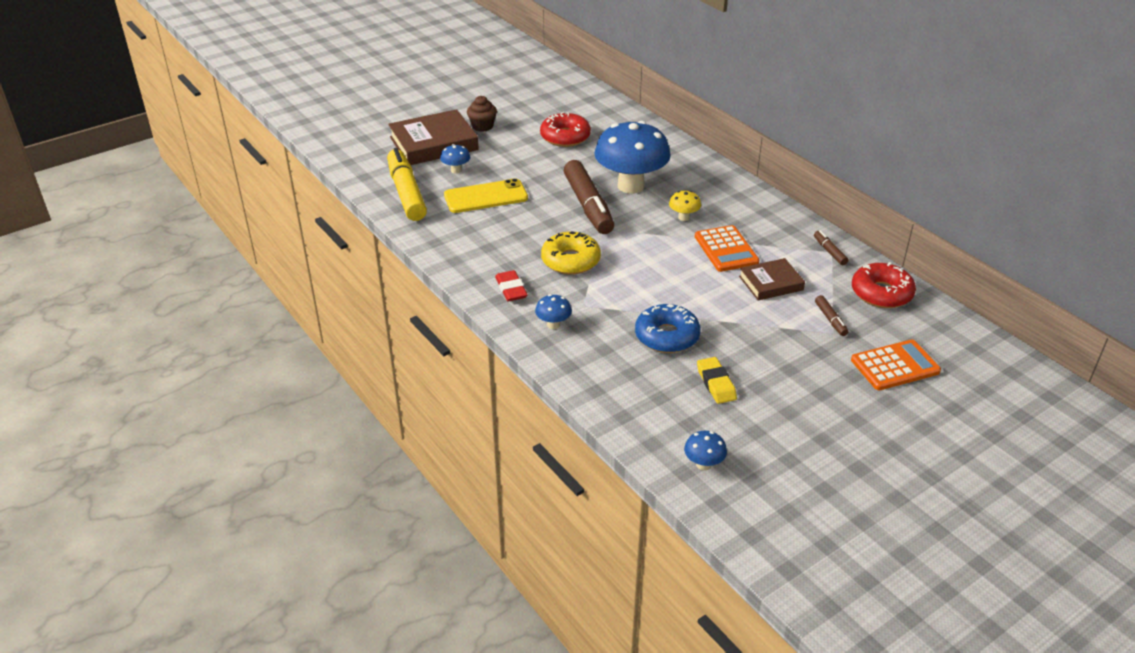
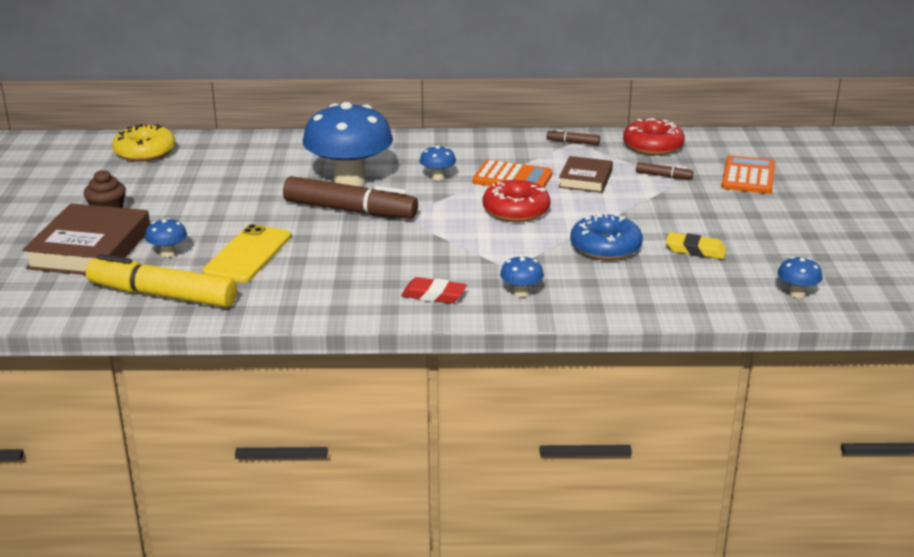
camera: 55 degrees left, 10 degrees down
red donut [540,112,591,147] -> red donut moved to [483,180,551,222]
yellow donut [541,231,601,275] -> yellow donut moved to [112,124,176,162]
yellow mushroom [669,191,701,221] -> blue mushroom [420,146,456,180]

